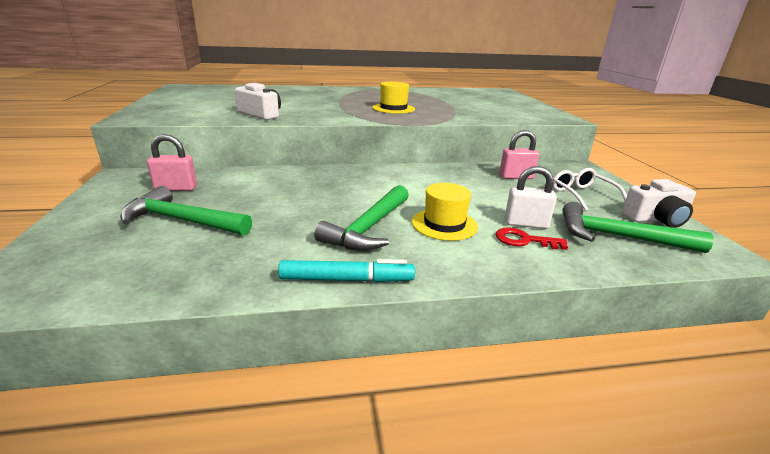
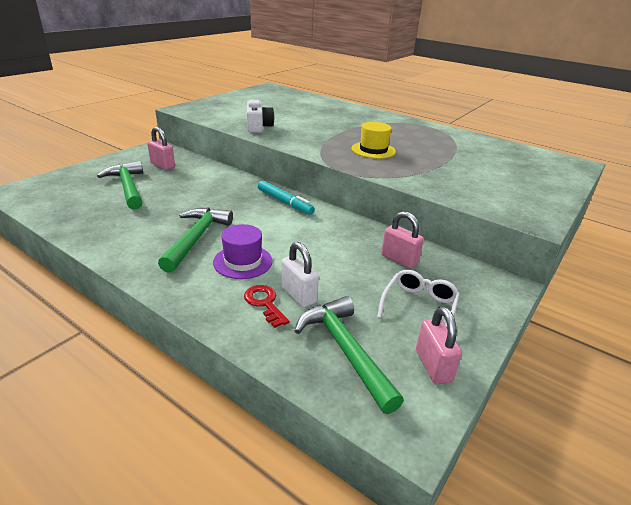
camera: 45 degrees right, 5 degrees up
turquoise marker [278,259,415,282] -> turquoise marker moved to [258,180,315,215]
green hammer [314,185,409,251] -> green hammer turned 120 degrees clockwise [158,208,233,273]
yellow hat [412,183,478,241] -> purple hat [213,224,273,279]
white camera [622,179,696,228] -> pink padlock [416,306,462,384]

